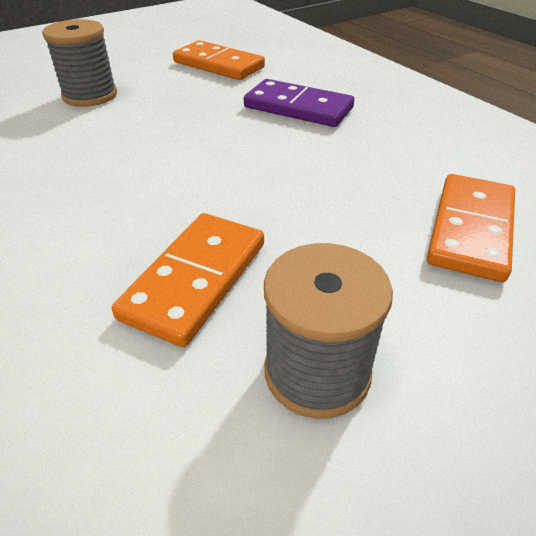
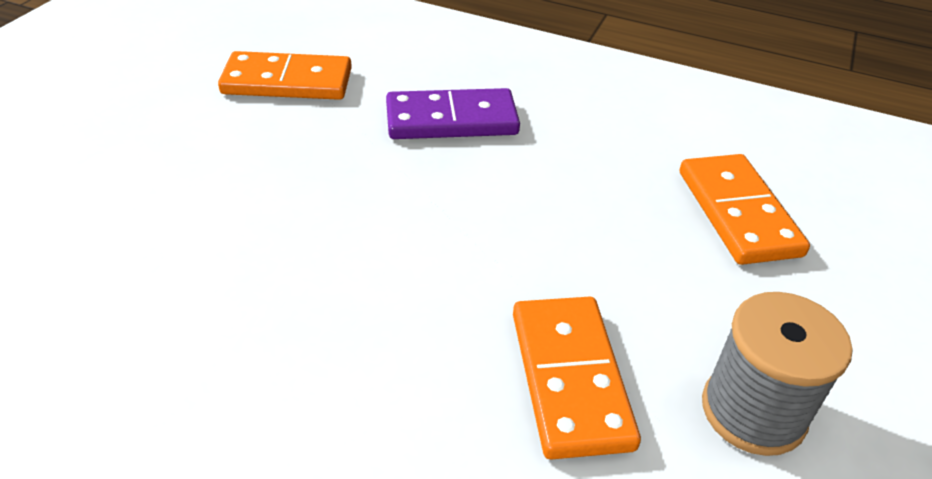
camera: 35 degrees left, 0 degrees up
grey spool [42,19,117,107] -> none

